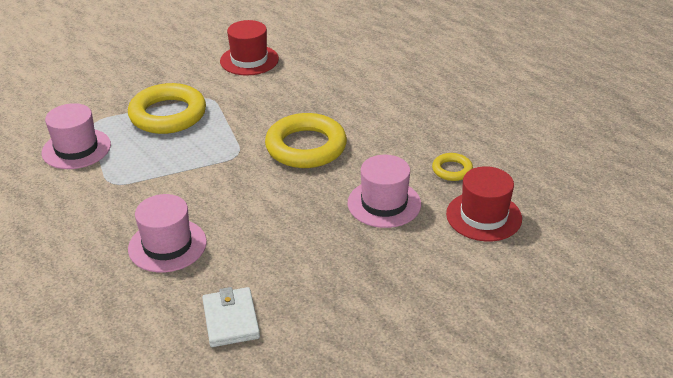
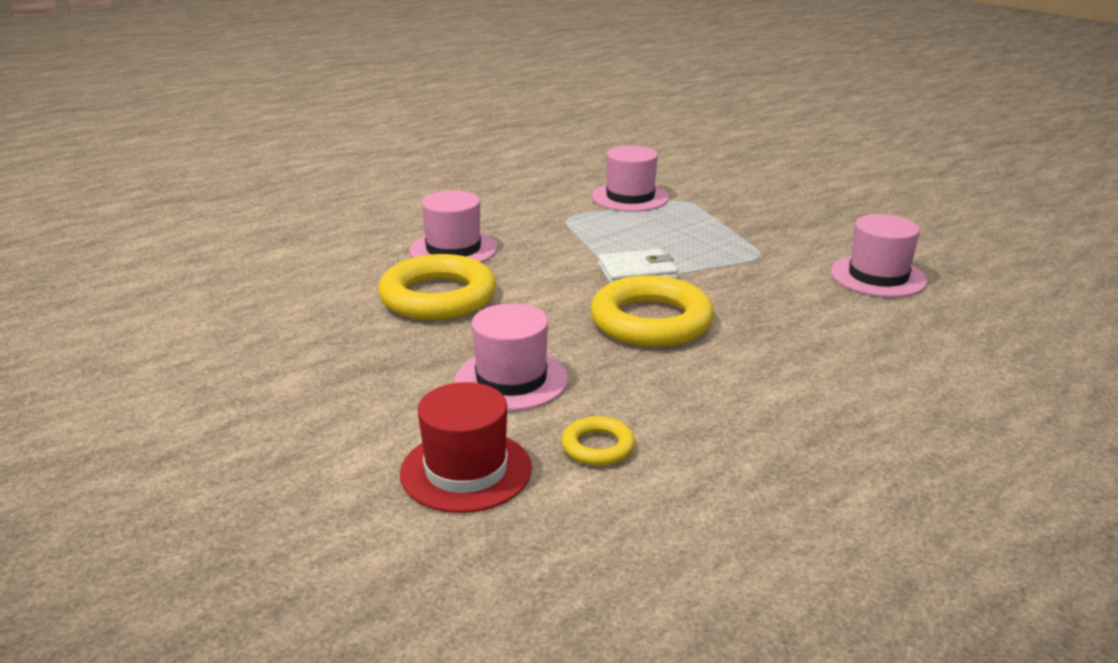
camera: 90 degrees right, 10 degrees down
yellow ring [128,83,206,134] -> yellow ring moved to [378,254,496,320]
white wallet [202,287,260,347] -> white wallet moved to [598,249,678,283]
red hat [220,20,279,76] -> pink hat [831,214,928,297]

